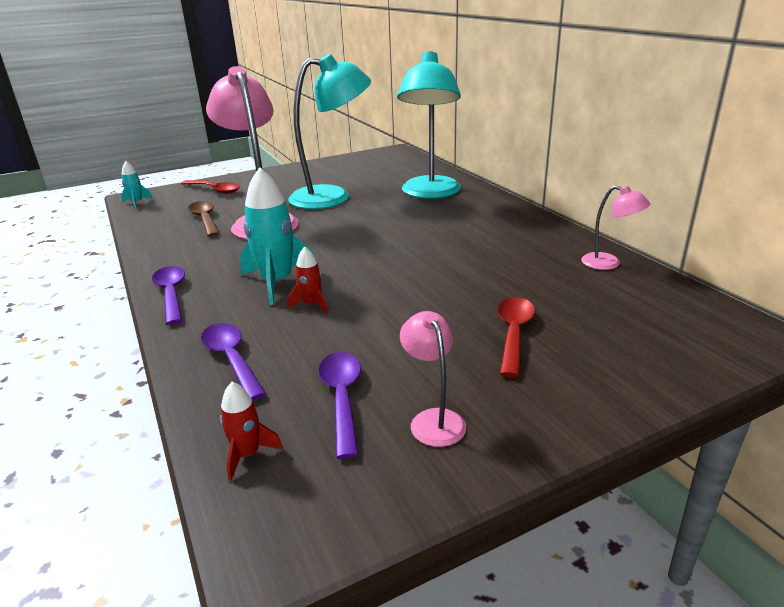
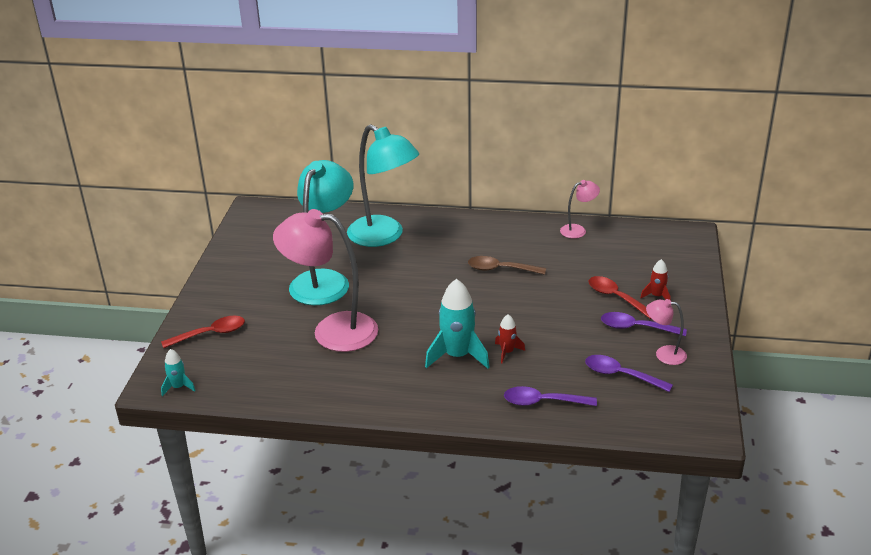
camera: 55 degrees left, 5 degrees up
purple spoon [152,266,185,325] -> purple spoon moved to [601,312,687,336]
brown spoon [188,201,220,237] -> brown spoon moved to [468,256,546,275]
red rocket [220,382,283,481] -> red rocket moved to [640,259,670,300]

